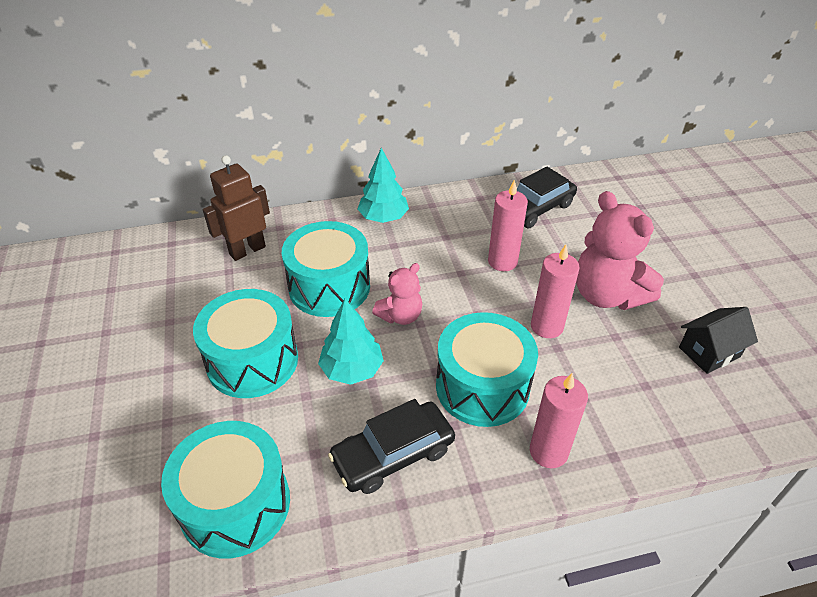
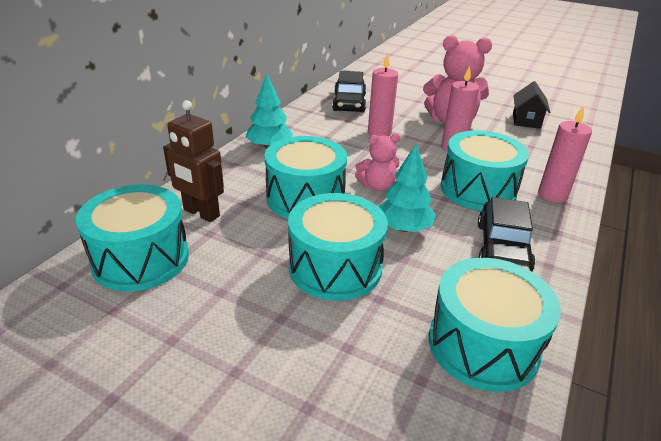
camera: 50 degrees left, 10 degrees down
brown robot [203,155,270,261] -> brown robot turned 60 degrees counterclockwise [163,100,224,222]
pink teddy bear [372,263,422,325] -> pink teddy bear turned 75 degrees clockwise [355,133,400,191]
none -> turquoise drum [76,184,189,292]

